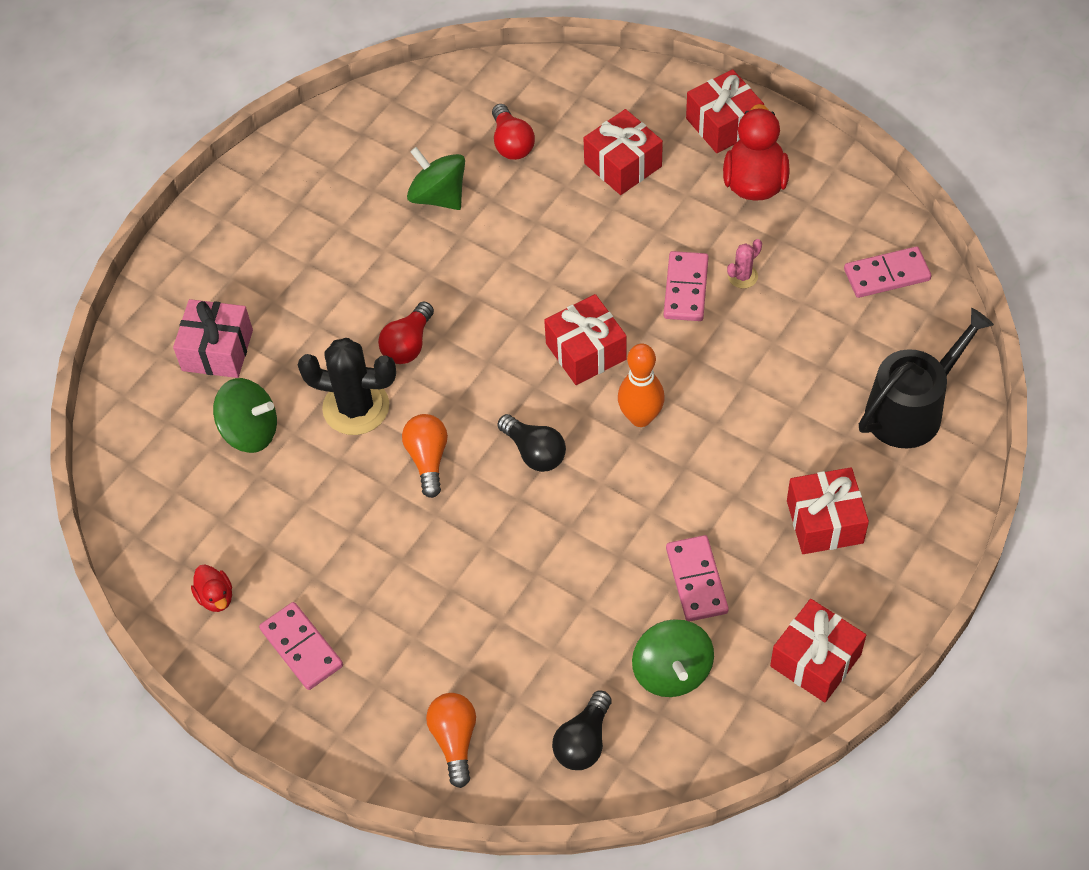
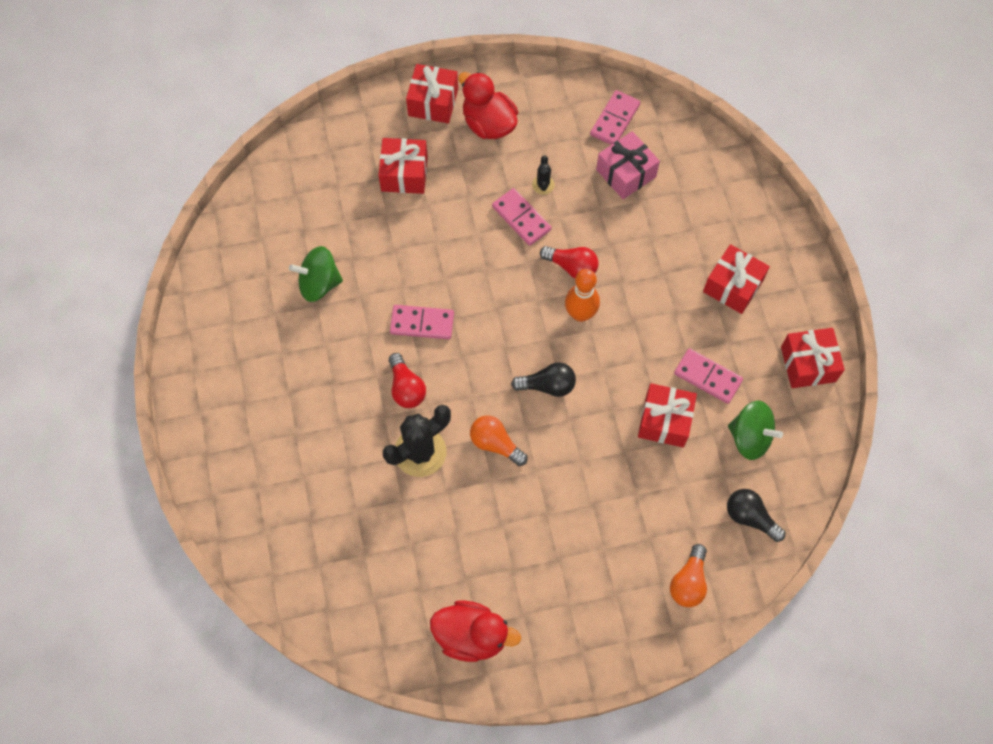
camera: 50 degrees left, 10 degrees up
pink gift [173,299,253,378] -> pink gift moved to [596,131,660,199]
red duck [191,564,232,612] -> red duck [430,600,521,662], size x1.93
green spinning top [213,378,277,453] -> none
pink domino [259,602,343,690] -> pink domino moved to [390,305,454,339]
orange light bulb [426,693,476,788] -> orange light bulb turned 105 degrees counterclockwise [670,544,707,607]
red light bulb [492,104,535,160] -> red light bulb moved to [540,246,598,278]
red gift [544,294,627,385] -> red gift moved to [638,383,697,448]
black light bulb [552,691,612,770] -> black light bulb turned 150 degrees clockwise [727,489,785,542]
pink cactus [727,239,762,288] -> black cactus [532,156,555,195]
black watering can [859,308,994,449] -> none

